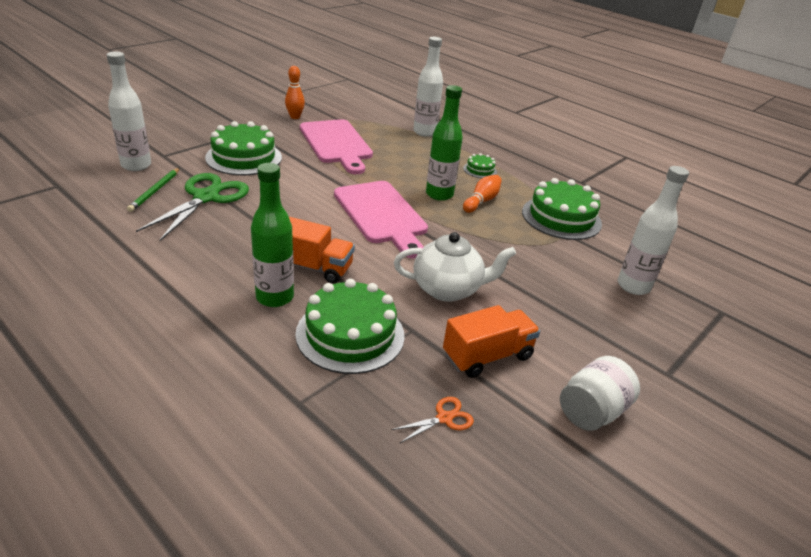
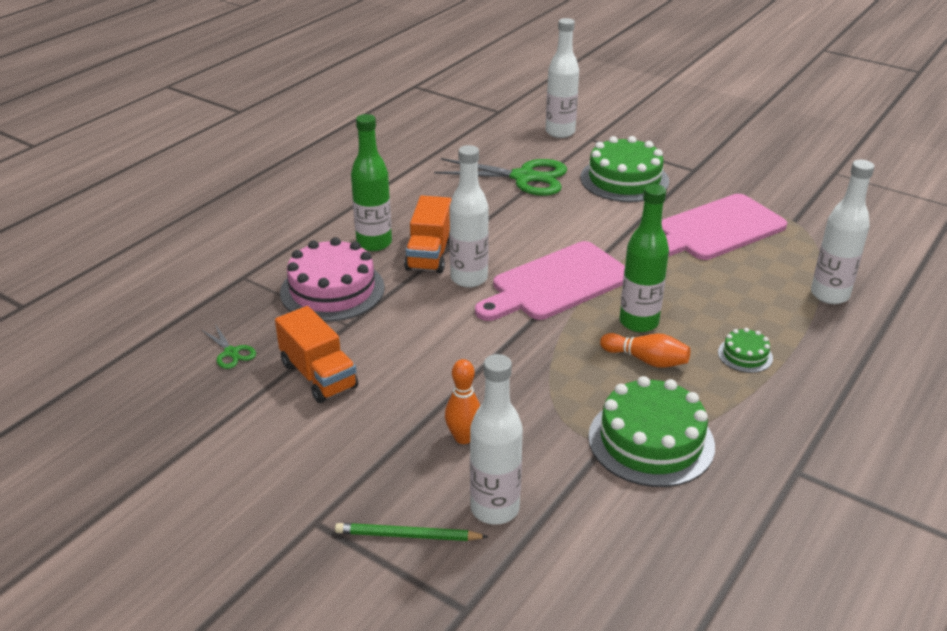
camera: 85 degrees right, 0 degrees up
green pencil [127,168,180,212] -> green pencil moved to [335,523,488,541]
orange bowling pin [285,66,305,119] -> orange bowling pin moved to [445,359,480,444]
green cake [295,279,405,374] -> pink cake [280,237,385,322]
orange scissors [391,397,474,444] -> green scissors [202,324,256,369]
white teapot [394,232,516,302] -> none
white jar [560,356,640,431] -> none
none -> white bottle [449,145,489,288]

